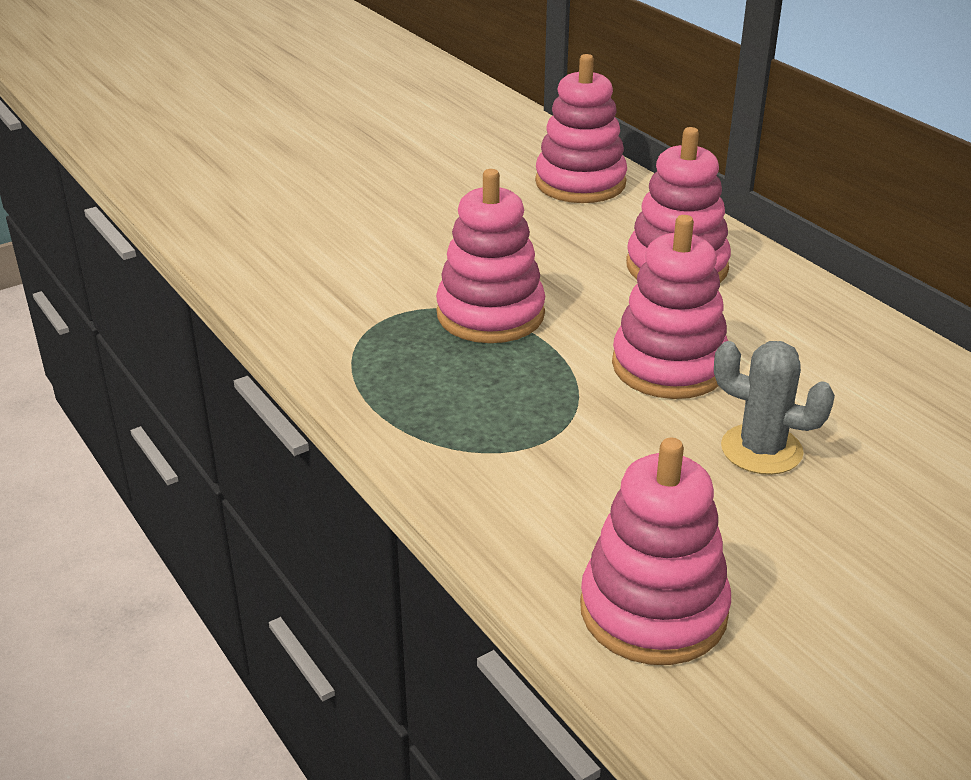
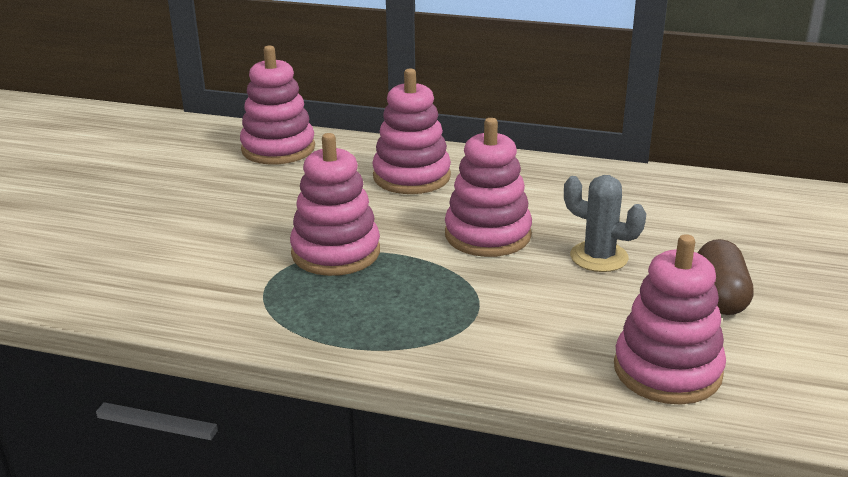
camera: 40 degrees left, 5 degrees down
grey cactus [714,341,835,475] -> grey cactus turned 45 degrees clockwise [564,175,646,272]
none -> brown capsule [698,239,753,315]

